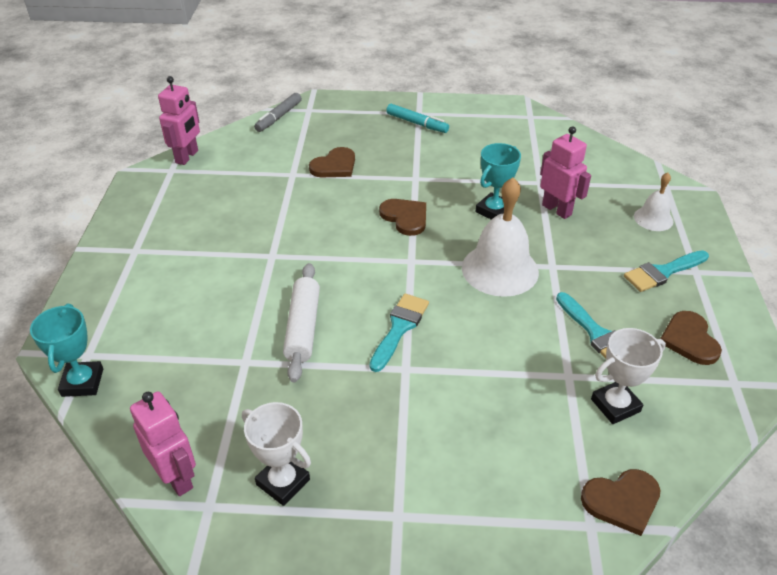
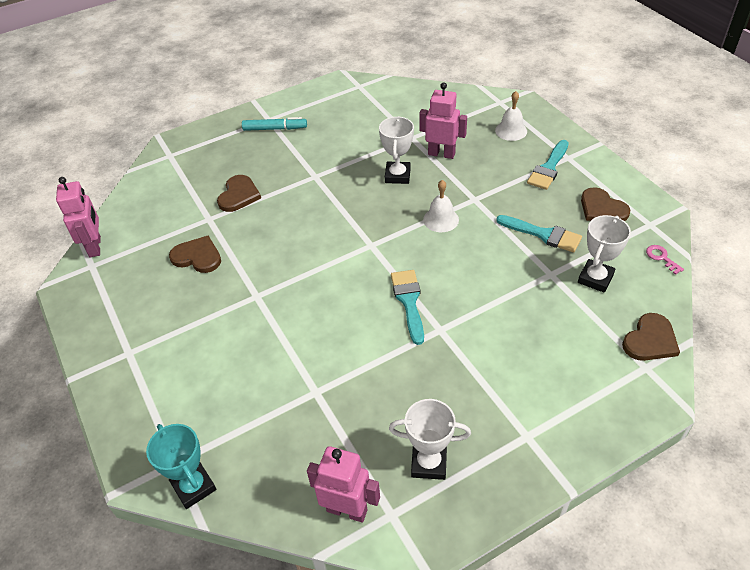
camera: 30 degrees left, 5 degrees up
grey marker [254,93,302,132] -> none
white rolling pin [283,263,320,382] -> none
brown heart [379,199,426,236] -> brown heart moved to [169,235,221,273]
white bell [462,177,539,297] -> white bell [423,180,459,232], size x0.54
turquoise trophy [475,143,521,220] -> white trophy [379,116,414,184]
none -> pink key [646,245,684,275]

